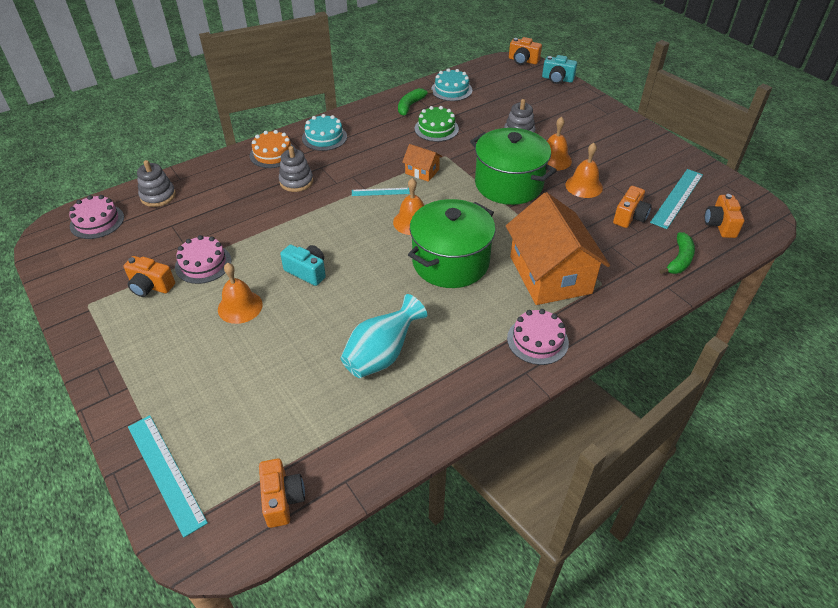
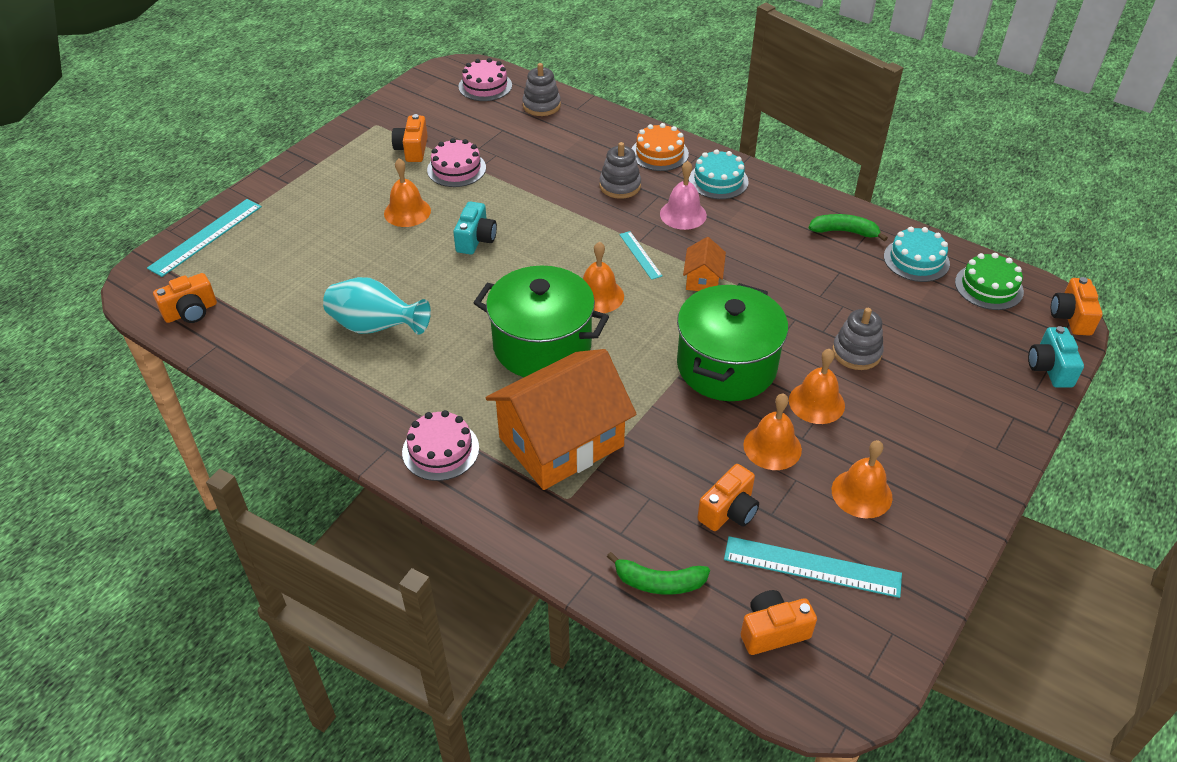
camera: 70 degrees right, 0 degrees up
green cake [415,106,459,142] -> green cake moved to [955,253,1024,310]
orange camera [613,186,652,228] -> orange camera turned 60 degrees counterclockwise [697,464,759,531]
none -> pink bell [660,161,707,230]
none -> orange bell [832,440,893,518]

